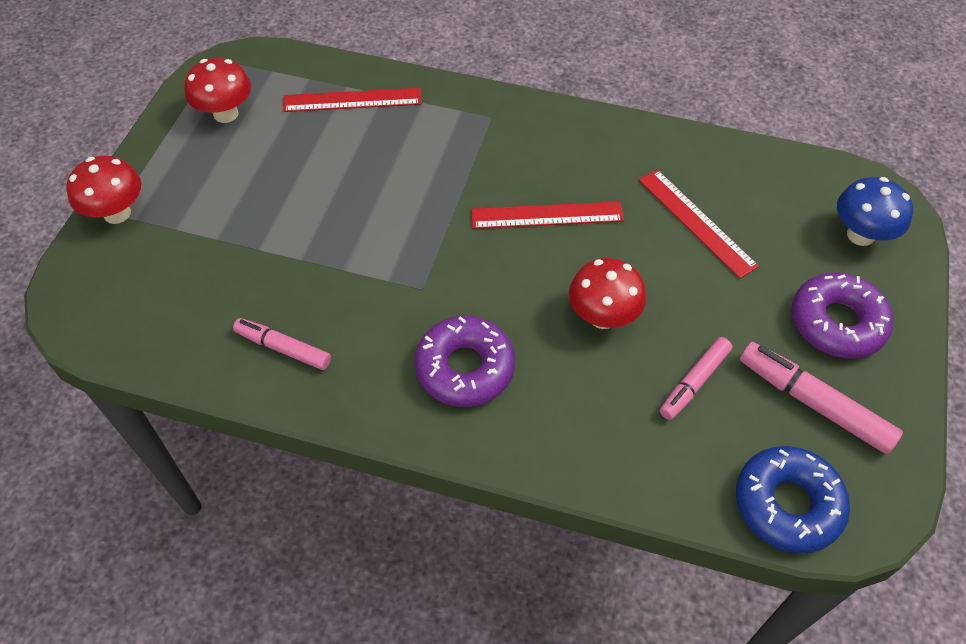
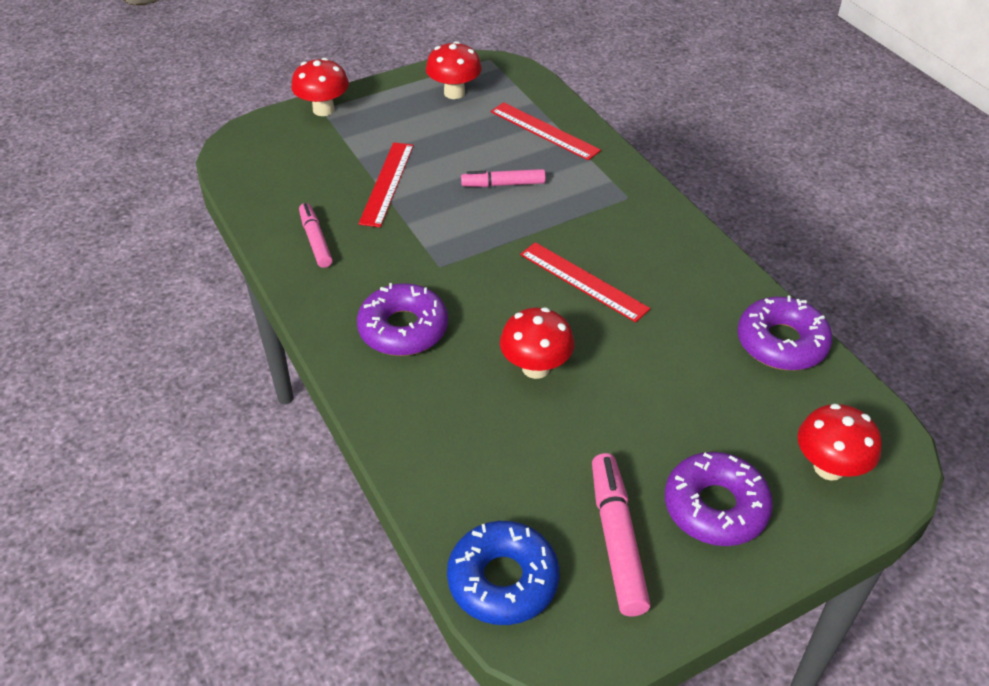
camera: 45 degrees right, 10 degrees down
red ruler [639,169,759,279] -> red ruler moved to [358,142,414,227]
pink marker [660,337,732,420] -> pink marker moved to [461,169,546,187]
blue mushroom [837,177,913,246] -> red mushroom [798,404,882,481]
none -> purple donut [737,296,832,370]

